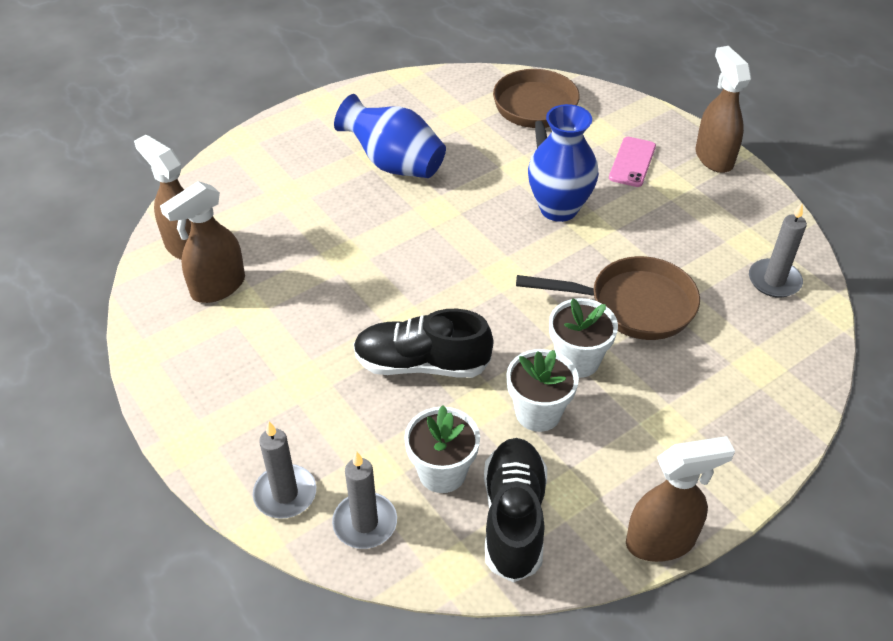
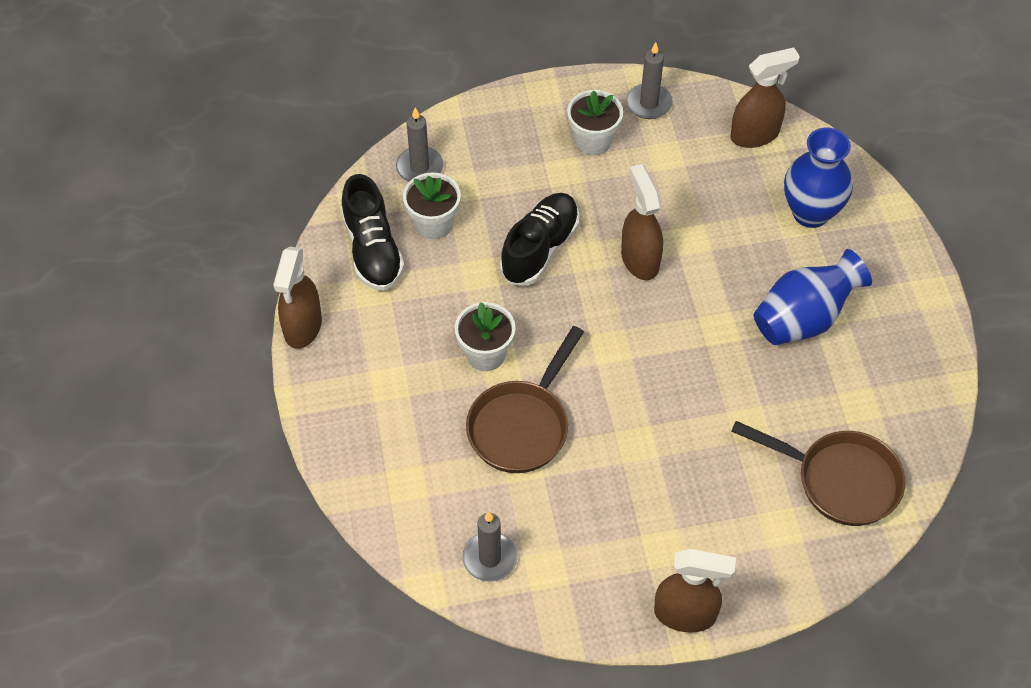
camera: 115 degrees right, 10 degrees up
brown spray bottle [160,181,245,303] -> brown spray bottle moved to [621,164,663,280]
grey candle [253,421,316,519] -> grey candle moved to [626,42,673,119]
black shoe [484,438,547,583] -> black shoe turned 45 degrees clockwise [341,174,405,291]
white flower pot [506,349,579,432] -> white flower pot moved to [567,90,623,155]
blue vase [528,104,599,222] -> blue vase moved to [784,128,853,228]
pink phone [609,137,656,187] -> none

